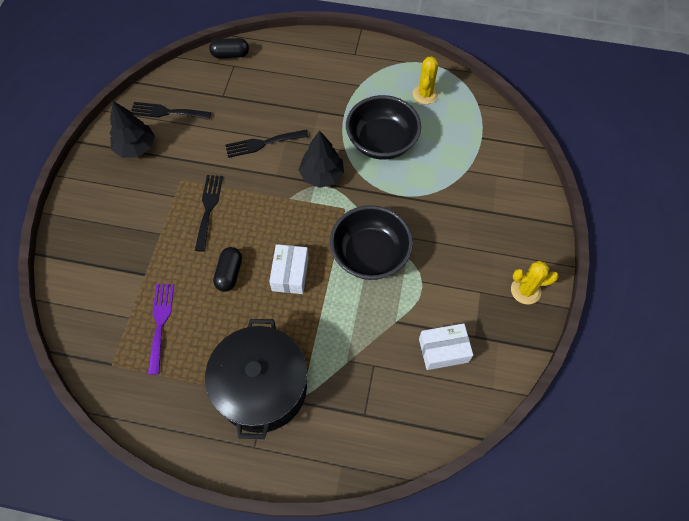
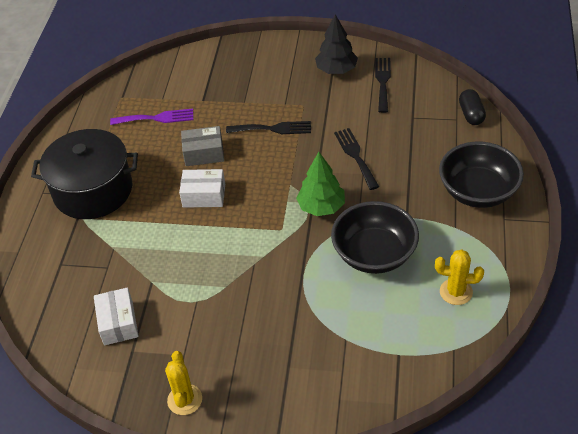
camera: 90 degrees right, 15 degrees down
black capsule [213,247,242,292] -> grey box [181,126,224,166]
black tree [299,130,344,188] -> green tree [296,152,345,216]
black bowl [330,205,413,280] -> black bowl moved to [439,142,524,208]

